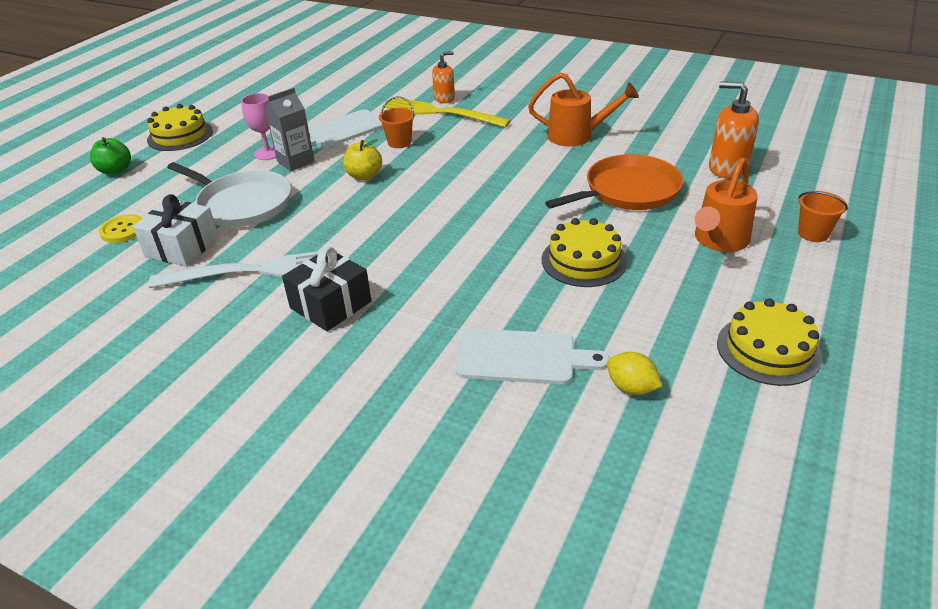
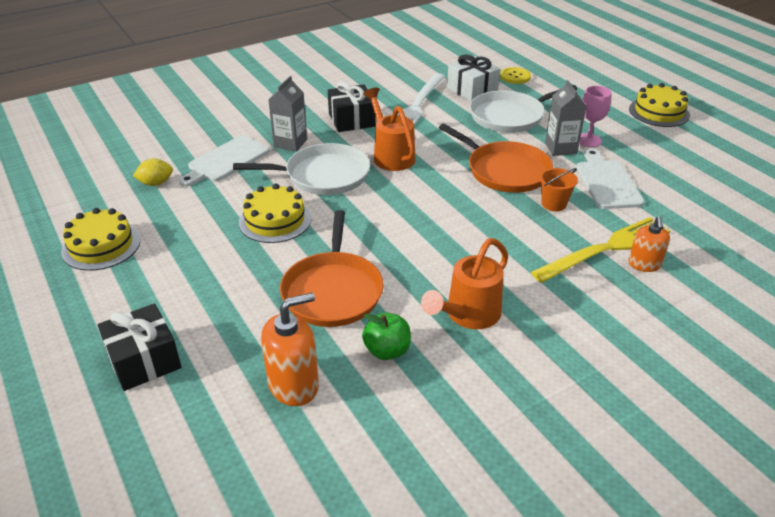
camera: 120 degrees right, 0 degrees up
green apple [90,137,131,175] -> green apple moved to [362,312,411,360]
yellow apple [343,139,382,180] -> orange pan [439,124,553,193]
orange watering can [695,158,758,252] -> orange watering can moved to [363,87,416,171]
orange bucket [798,191,848,242] -> black gift [97,303,181,391]
none -> white pan [233,143,370,195]
none -> grey carton [268,76,307,152]

